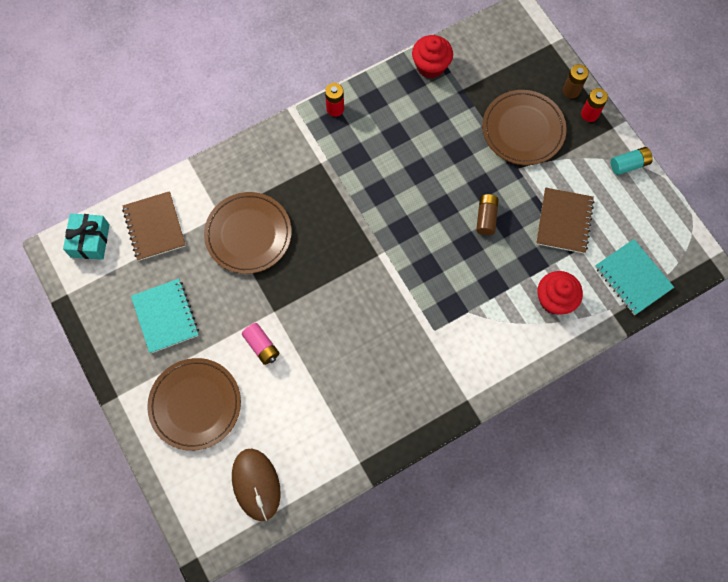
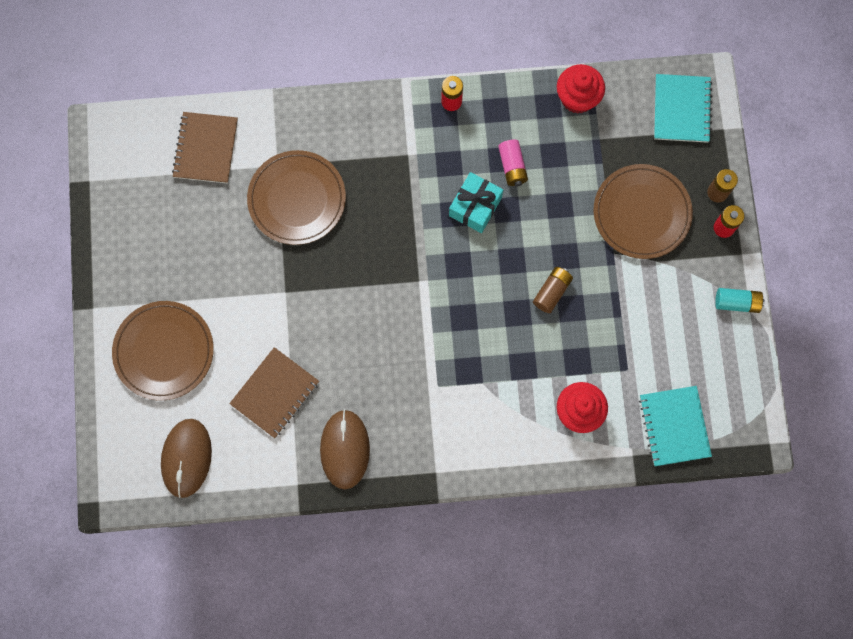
camera: 25 degrees right, 5 degrees up
turquoise gift [63,213,110,260] -> turquoise gift moved to [449,172,503,233]
turquoise notebook [131,279,199,353] -> turquoise notebook moved to [654,74,712,143]
pink battery [242,323,279,365] -> pink battery moved to [498,140,528,187]
brown notebook [536,188,594,253] -> brown notebook moved to [229,347,319,438]
none -> brown mouse [320,409,370,489]

